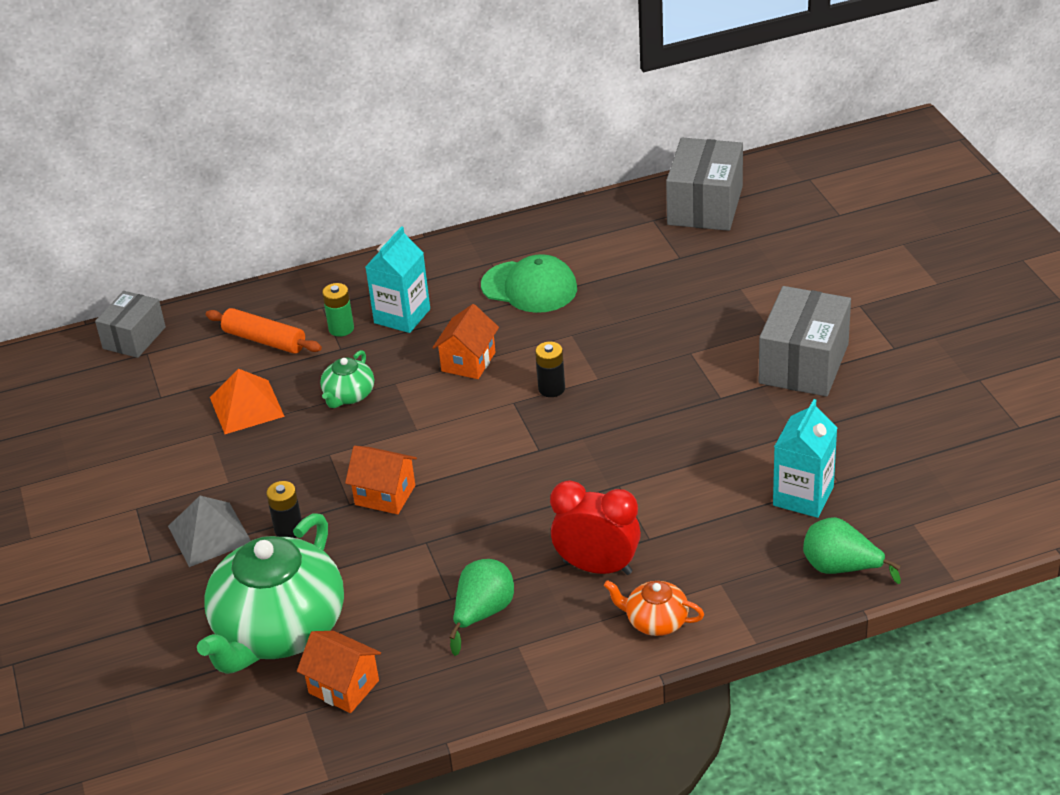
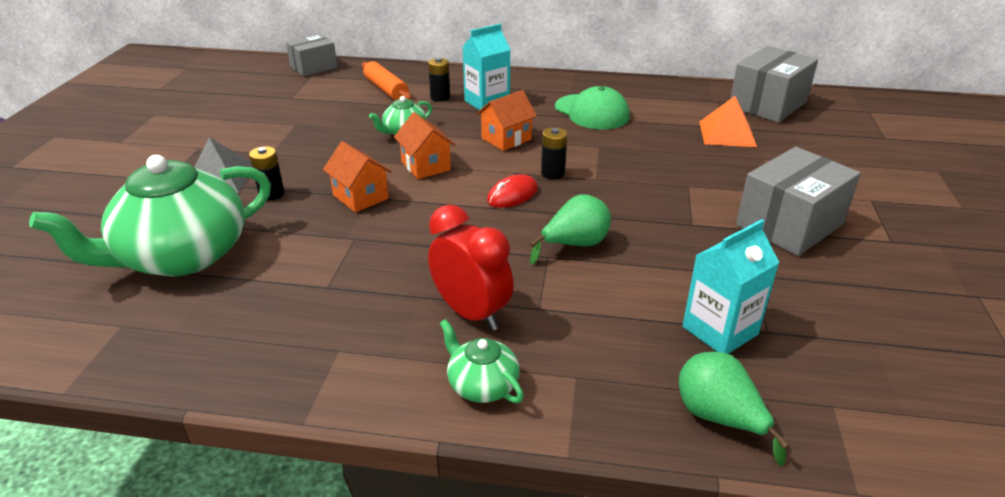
camera: 25 degrees right, 5 degrees down
orange pyramid [210,369,285,434] -> orange pyramid moved to [700,96,757,147]
orange house [297,631,381,713] -> orange house moved to [394,112,455,179]
green battery [322,283,354,337] -> black battery [428,58,450,102]
green pear [449,559,514,656] -> green pear moved to [530,194,611,265]
orange teapot [604,580,704,636] -> green teapot [440,319,524,403]
none -> red mouse [487,174,538,208]

